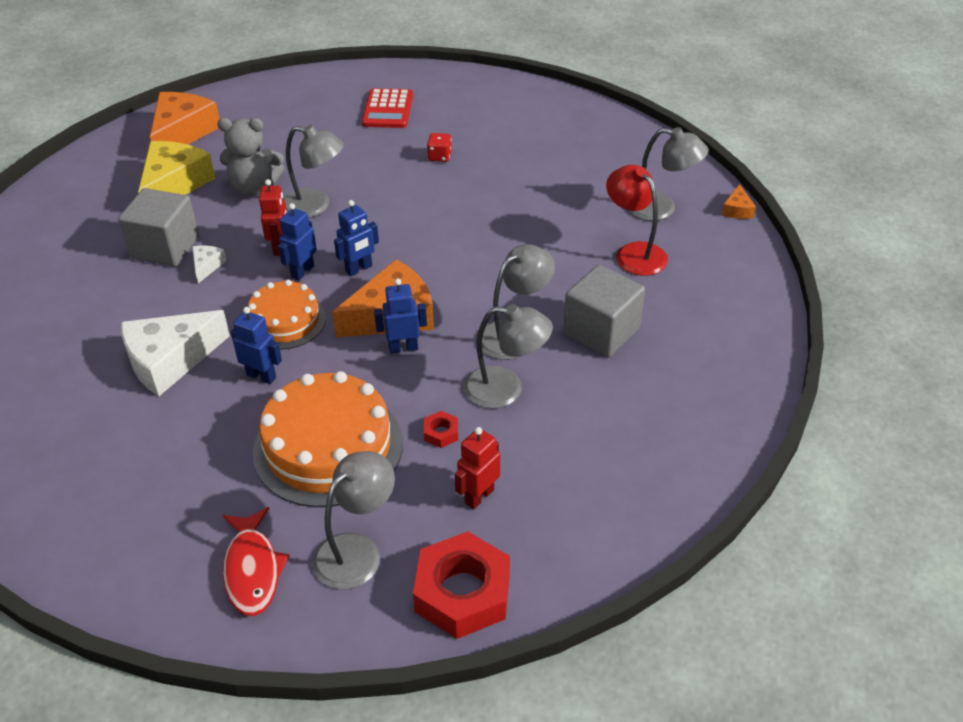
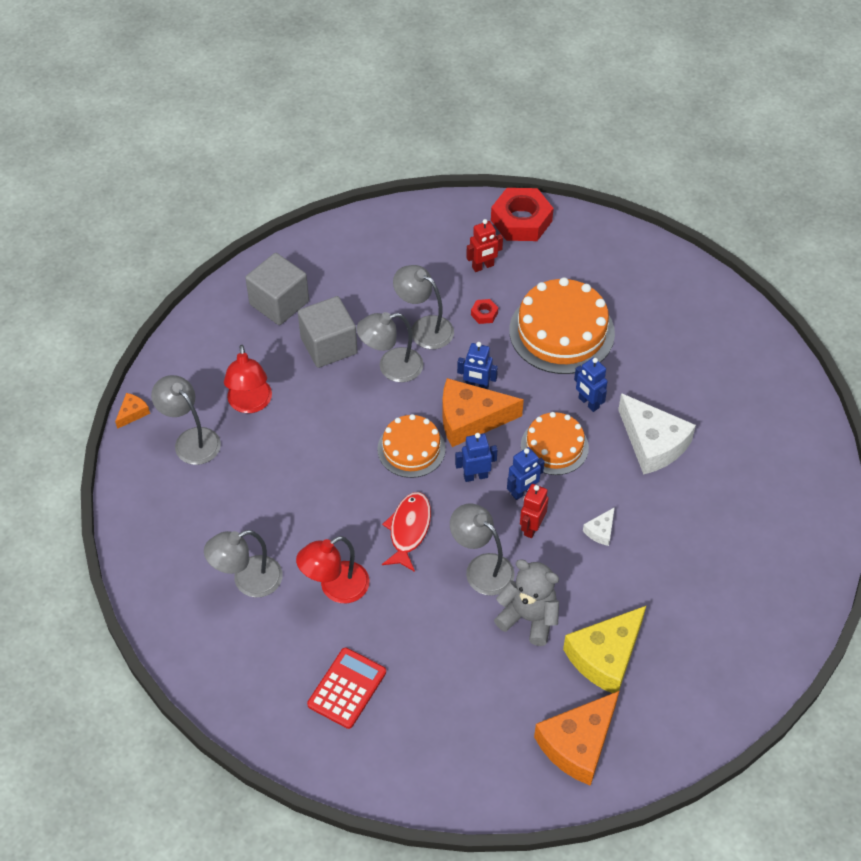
camera: 155 degrees left, 10 degrees up
grey cube [118,188,199,267] -> grey cube moved to [245,253,309,325]
white cheese [121,310,230,396] -> white cheese turned 60 degrees clockwise [618,393,696,475]
red fish [222,507,289,616] -> red fish moved to [382,492,431,572]
grey lamp [312,451,395,589] -> grey lamp moved to [204,530,283,598]
red dice [427,133,452,162] -> red lamp [296,536,370,603]
none -> orange cake [377,414,446,478]

